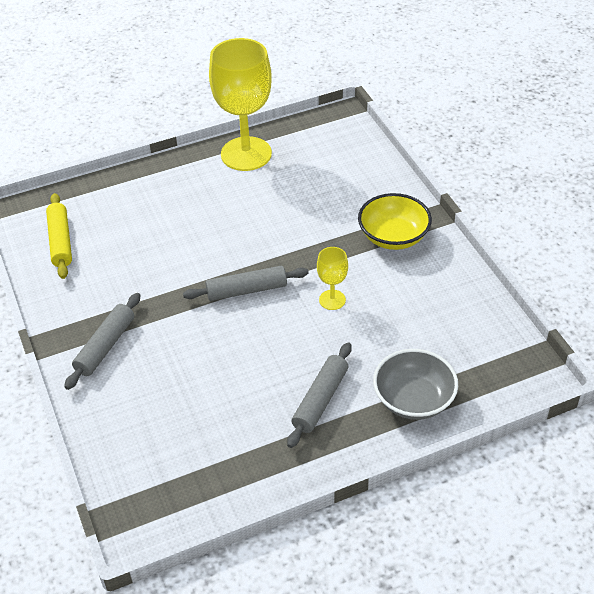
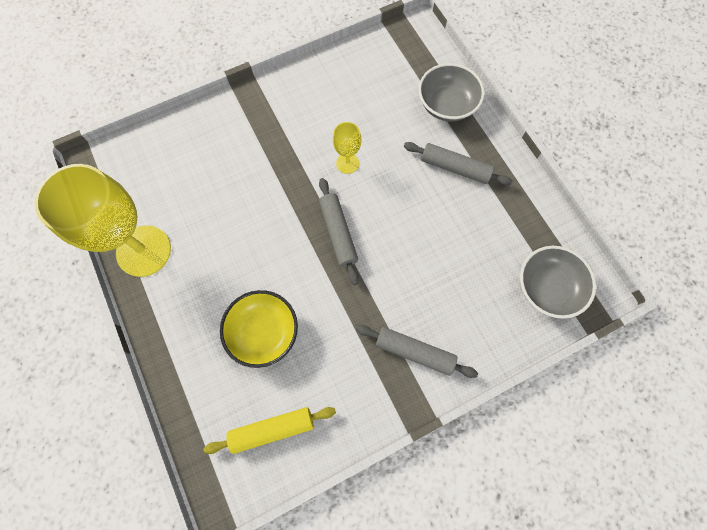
camera: 95 degrees left, 25 degrees up
yellow bowl [358,193,432,250] -> yellow bowl moved to [220,290,298,368]
none -> grey bowl [520,246,596,319]

